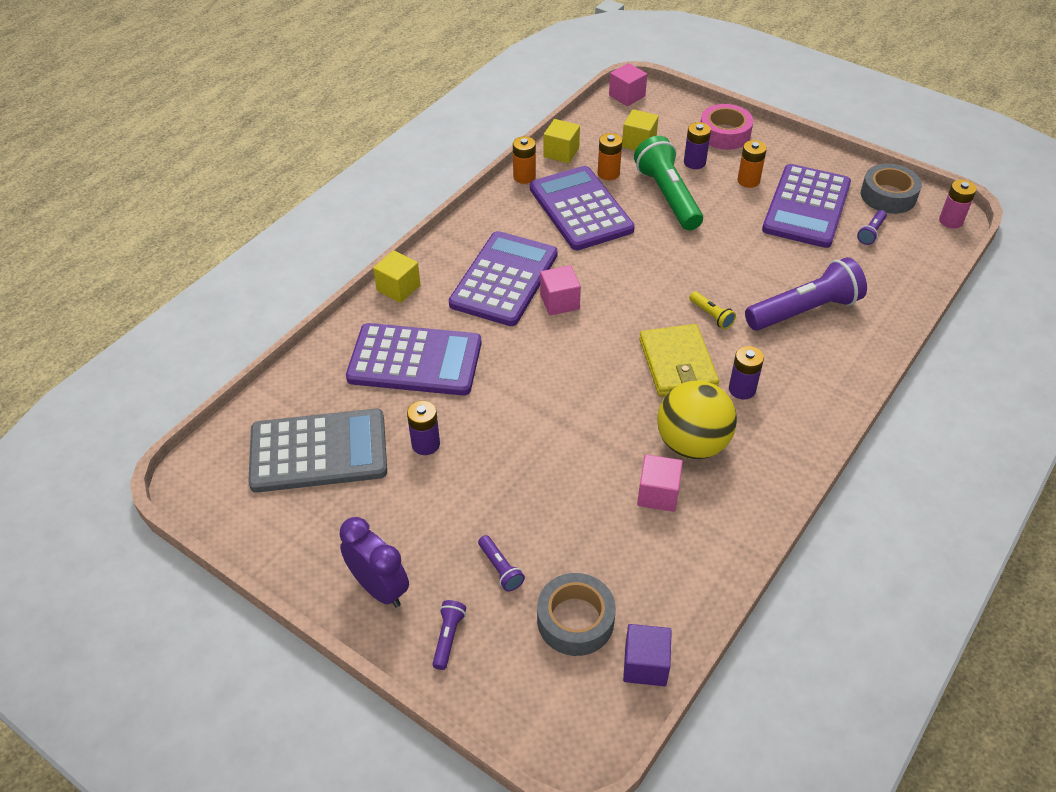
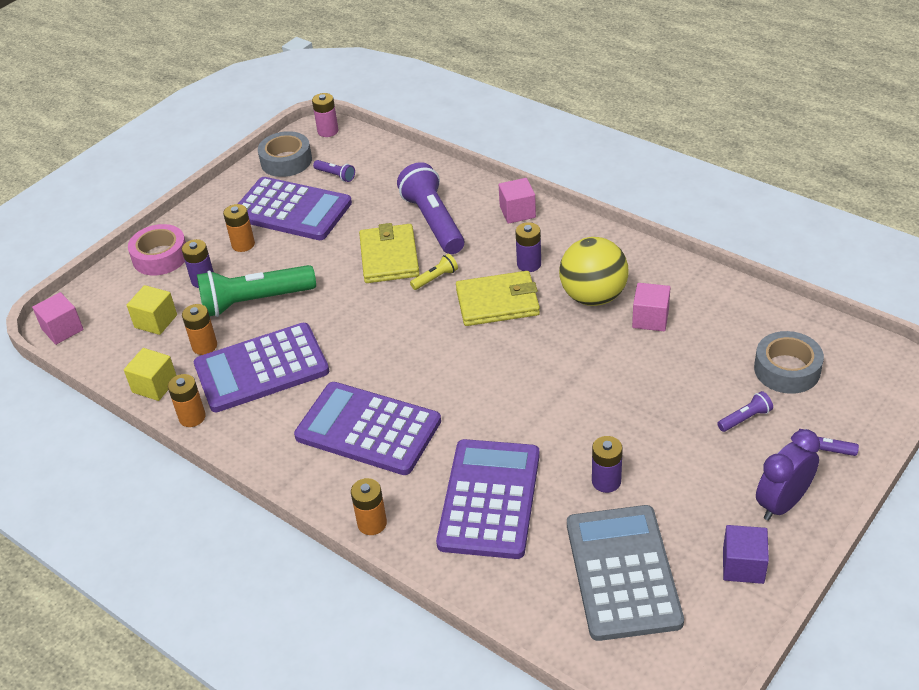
camera: 85 degrees left, 5 degrees down
yellow cube [373,250,420,303] -> orange battery [351,478,387,535]
pink cube [540,265,581,316] -> pink cube moved to [499,178,536,224]
purple cube [623,624,672,686] -> purple cube moved to [723,525,769,584]
none -> yellow wallet [359,223,420,283]

